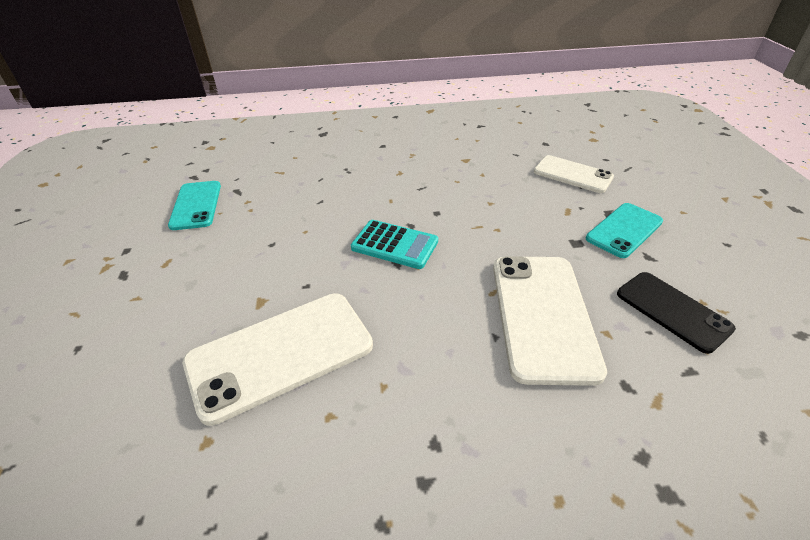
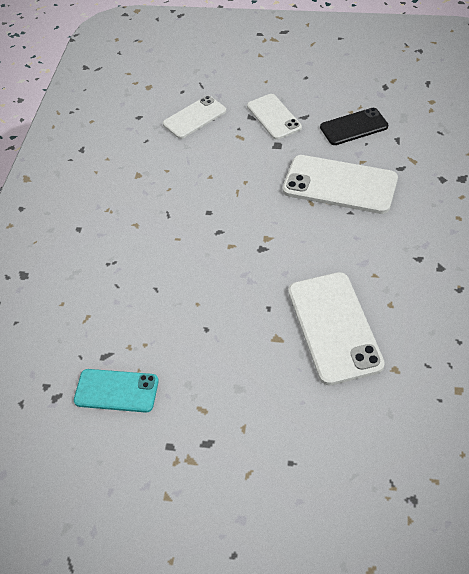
camera: 70 degrees left, 10 degrees up
turquoise calculator [351,220,438,269] -> none
turquoise phone [586,203,663,258] -> white phone [247,94,302,140]

